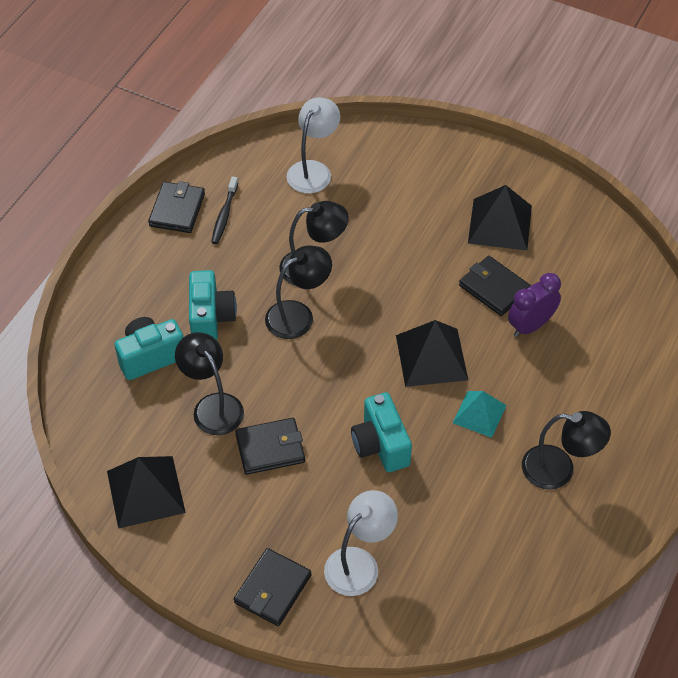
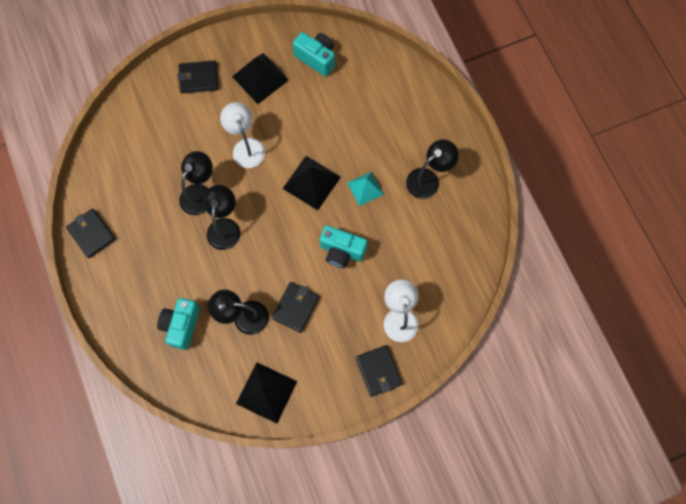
camera: 50 degrees left, 20 degrees up
turquoise camera [189,270,237,340] -> turquoise camera moved to [293,32,335,76]
black toothbrush [211,176,238,244] -> none
white lamp [287,98,340,194] -> white lamp moved to [220,102,265,168]
black wallet [459,256,531,316] -> black wallet moved to [178,60,219,93]
purple clock [508,273,561,337] -> none

